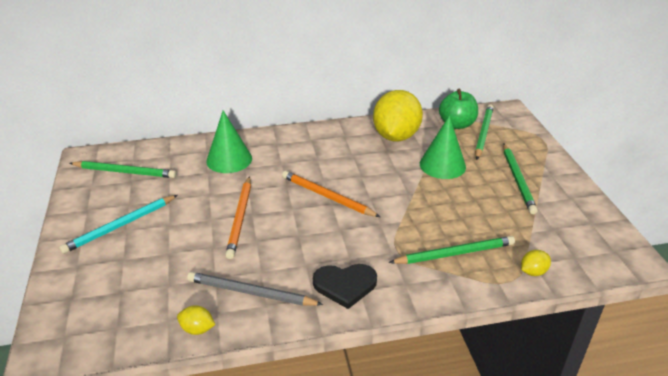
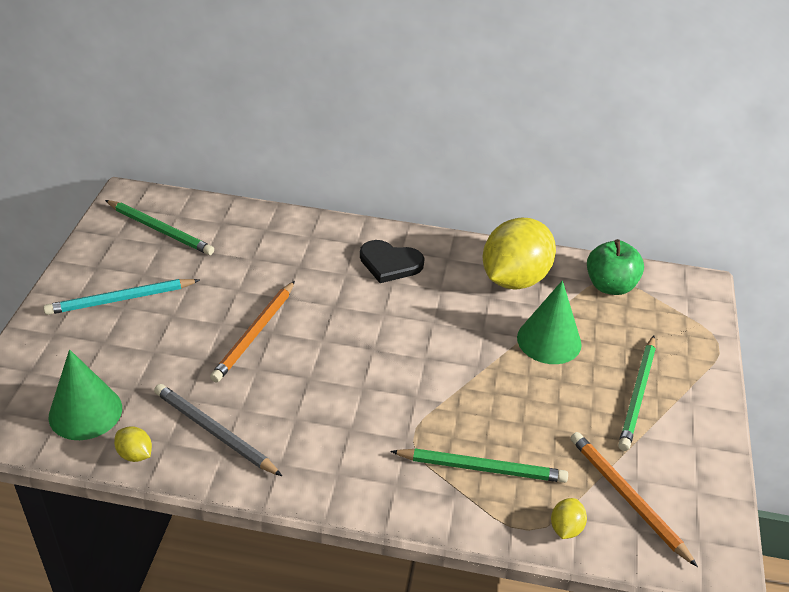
camera: 20 degrees right, 5 degrees up
green cone [206,111,252,173] -> green cone moved to [48,349,122,440]
orange pencil [282,171,380,217] -> orange pencil moved to [571,432,698,567]
black heart [313,264,377,309] -> black heart moved to [360,240,425,283]
green pencil [475,104,494,160] -> none
yellow lemon [521,250,551,276] -> yellow lemon turned 60 degrees counterclockwise [551,498,587,539]

